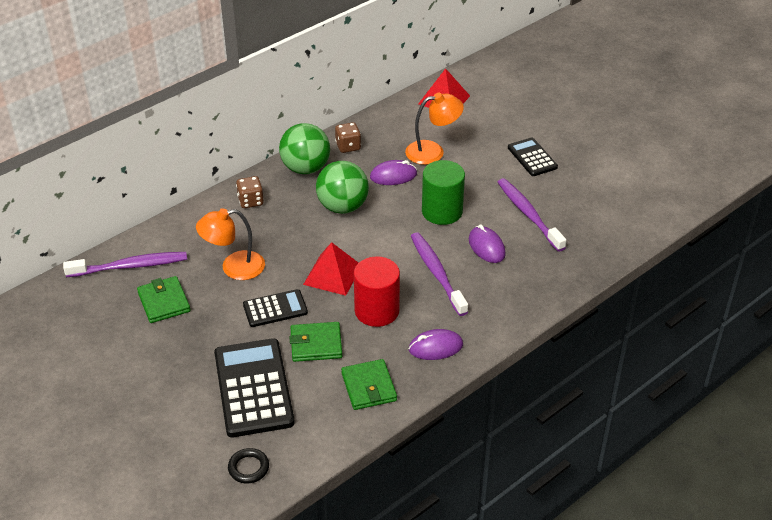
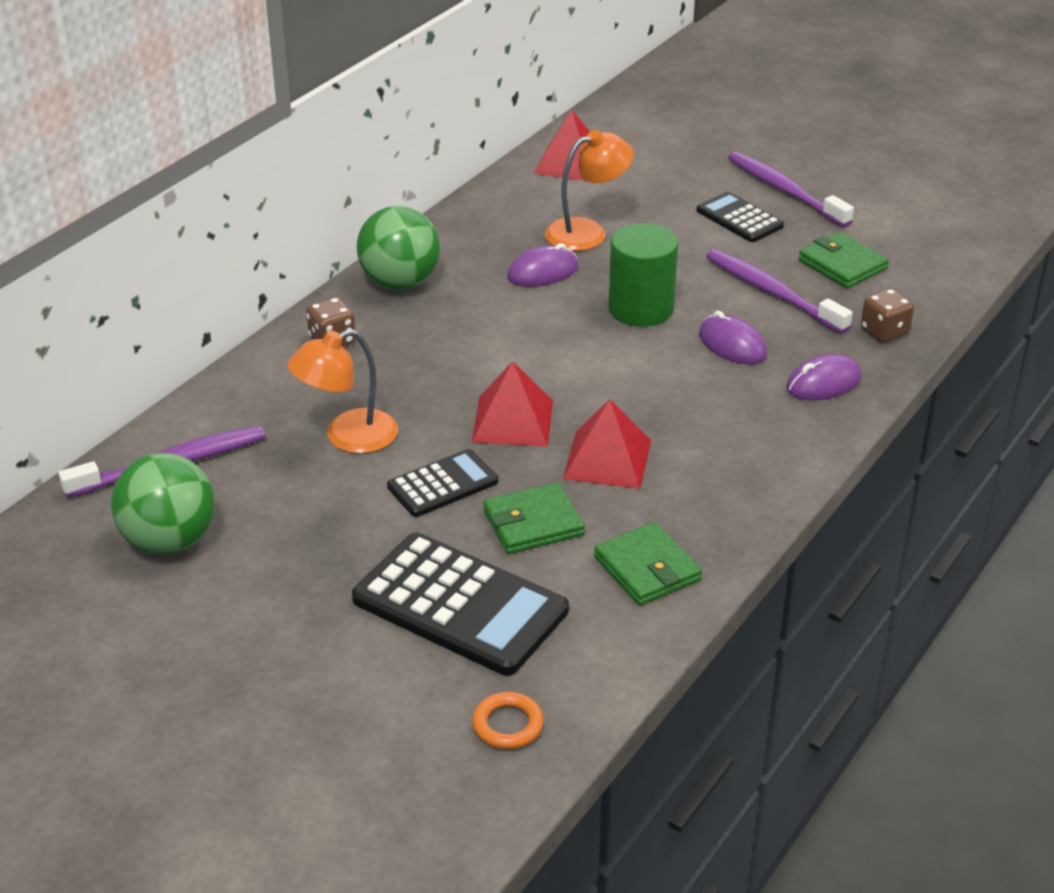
camera: 15 degrees left, 5 degrees down
green wallet [137,276,191,323] -> green wallet moved to [799,232,889,288]
black calculator [214,338,295,437] -> black calculator turned 150 degrees clockwise [352,533,569,676]
black ring [228,448,269,483] -> orange ring [472,692,544,749]
green ball [316,161,369,214] -> green ball moved to [111,453,214,554]
brown dice [335,122,361,153] -> brown dice moved to [861,289,914,343]
red cylinder [354,256,400,327] -> red pyramid [563,399,651,489]
purple mouse [409,329,463,360] -> purple mouse moved to [786,354,861,400]
purple toothbrush [411,232,468,316] -> purple toothbrush moved to [728,152,854,227]

